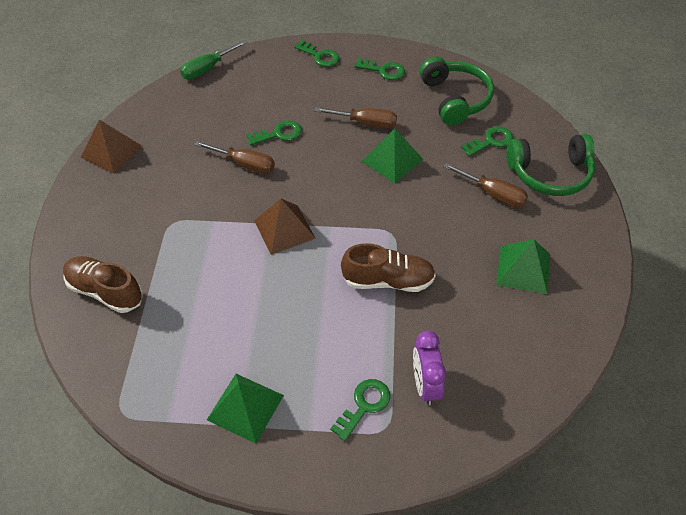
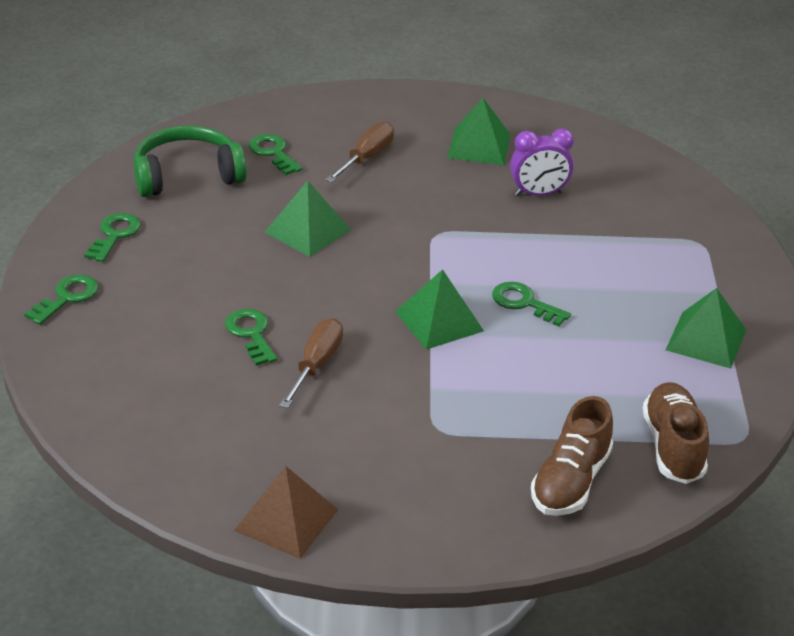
camera: 95 degrees left, 15 degrees down
green screwdriver [180,40,247,80] -> none
brown pyramid [254,199,316,255] -> green pyramid [395,269,484,350]
brown screwdriver [314,107,397,129] -> none
green key [330,379,391,441] -> green key moved to [492,282,571,326]
brown shoe [341,243,436,292] -> brown shoe moved to [643,382,709,484]
purple clock [413,331,446,405] -> purple clock moved to [510,128,574,196]
green headphones [506,134,595,196] -> none

